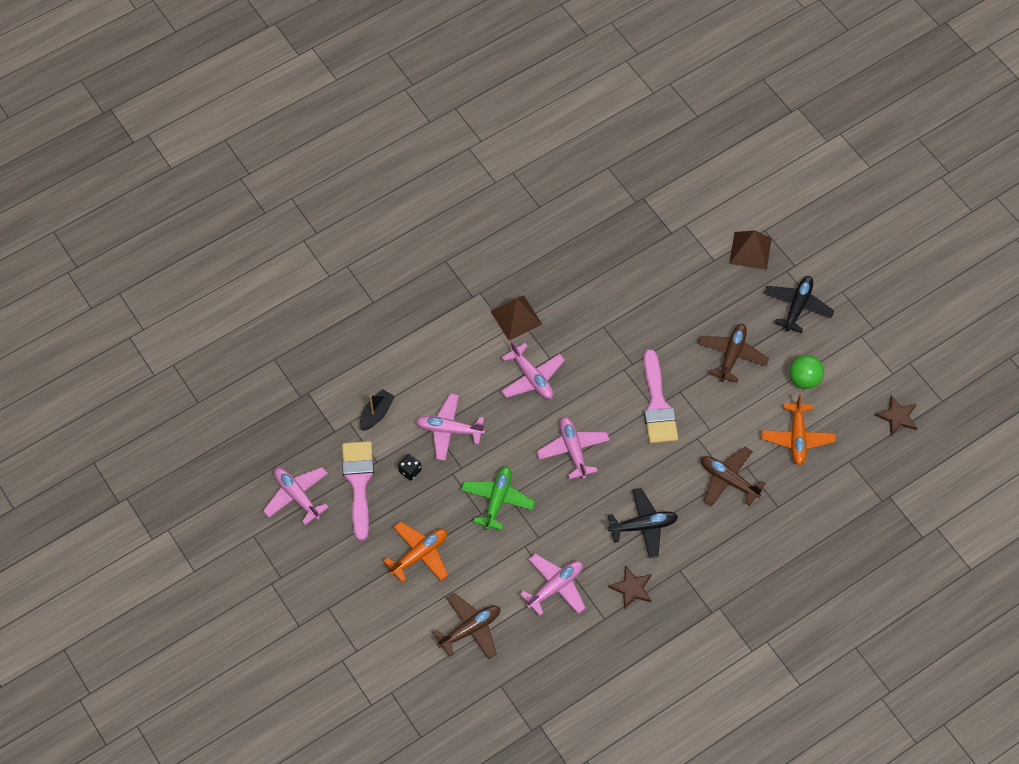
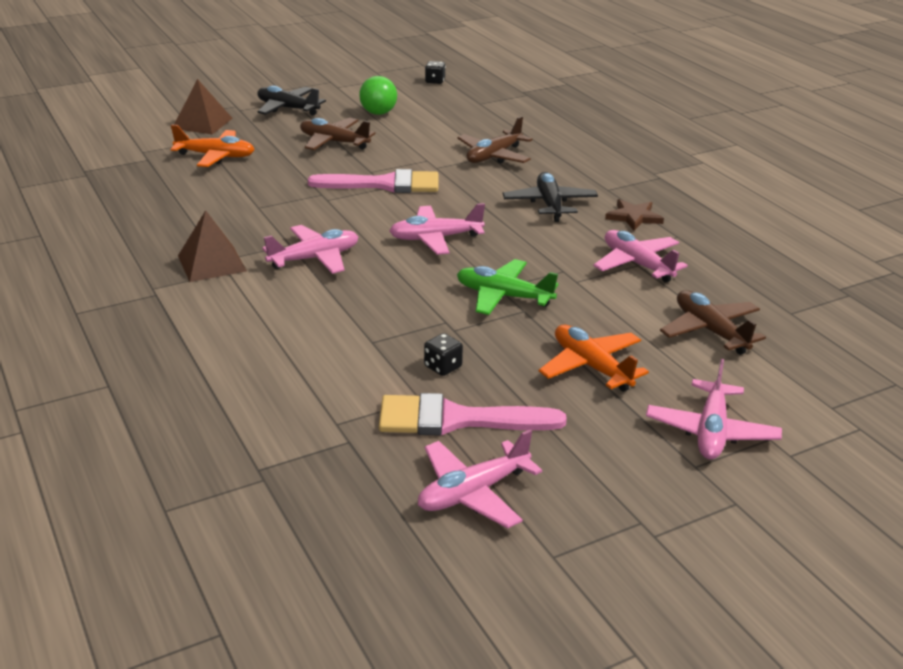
camera: 85 degrees left, 30 degrees down
black boat [360,389,395,431] -> none
pink plane [416,394,485,461] -> pink plane moved to [646,359,782,459]
orange plane [762,395,836,466] -> orange plane moved to [171,124,255,167]
brown star [875,396,917,436] -> black dice [425,61,446,84]

